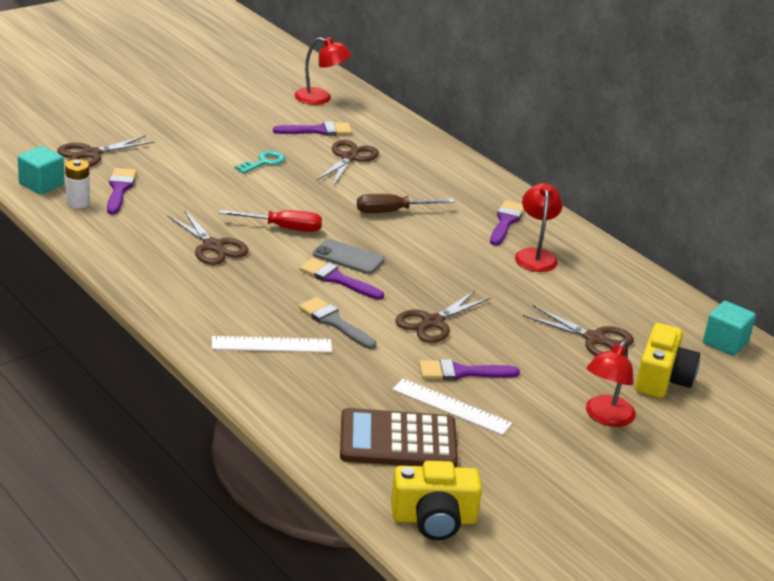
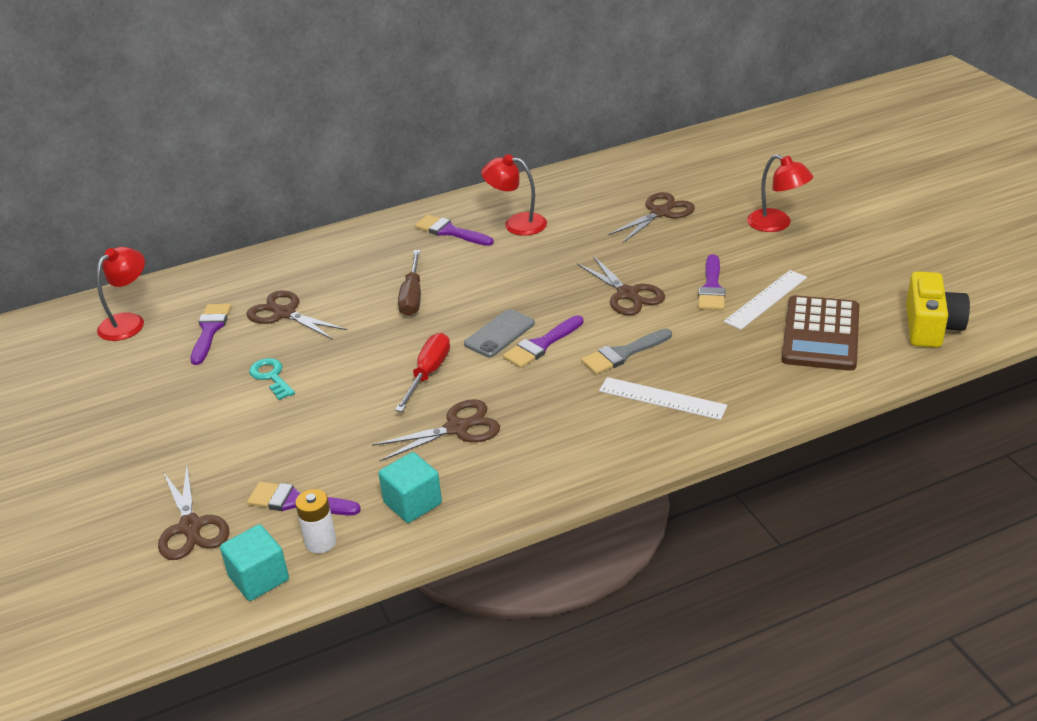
camera: 70 degrees left, 5 degrees up
white ruler [212,336,332,353] -> white ruler turned 75 degrees counterclockwise [599,377,727,420]
yellow camera [635,323,700,398] -> none
turquoise cube [703,301,756,356] -> turquoise cube moved to [378,452,442,523]

